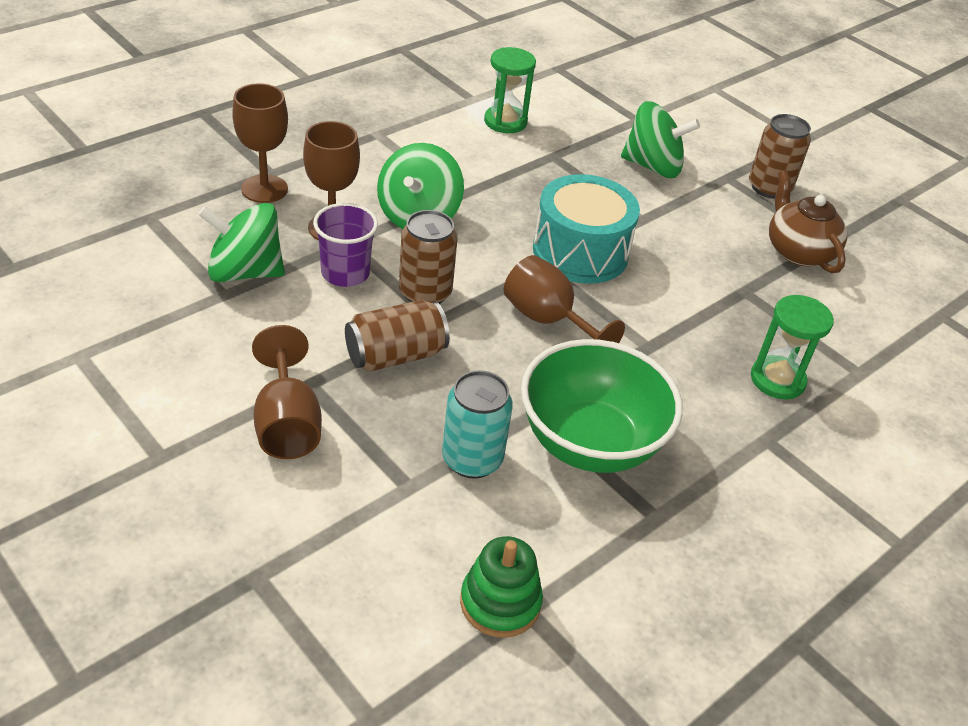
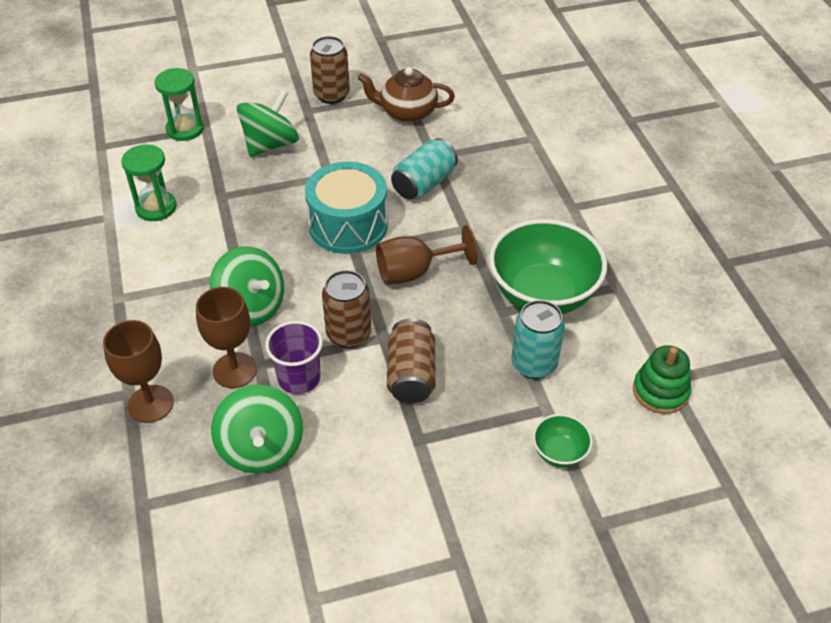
camera: 60 degrees left, 5 degrees up
green spinning top [198,203,285,283] -> green spinning top turned 45 degrees counterclockwise [211,385,303,473]
brown goblet [252,325,322,459] -> none
green hourglass [751,295,834,399] -> green hourglass moved to [155,68,204,141]
none -> turquoise can [391,138,458,199]
none -> green bowl [533,414,593,467]

